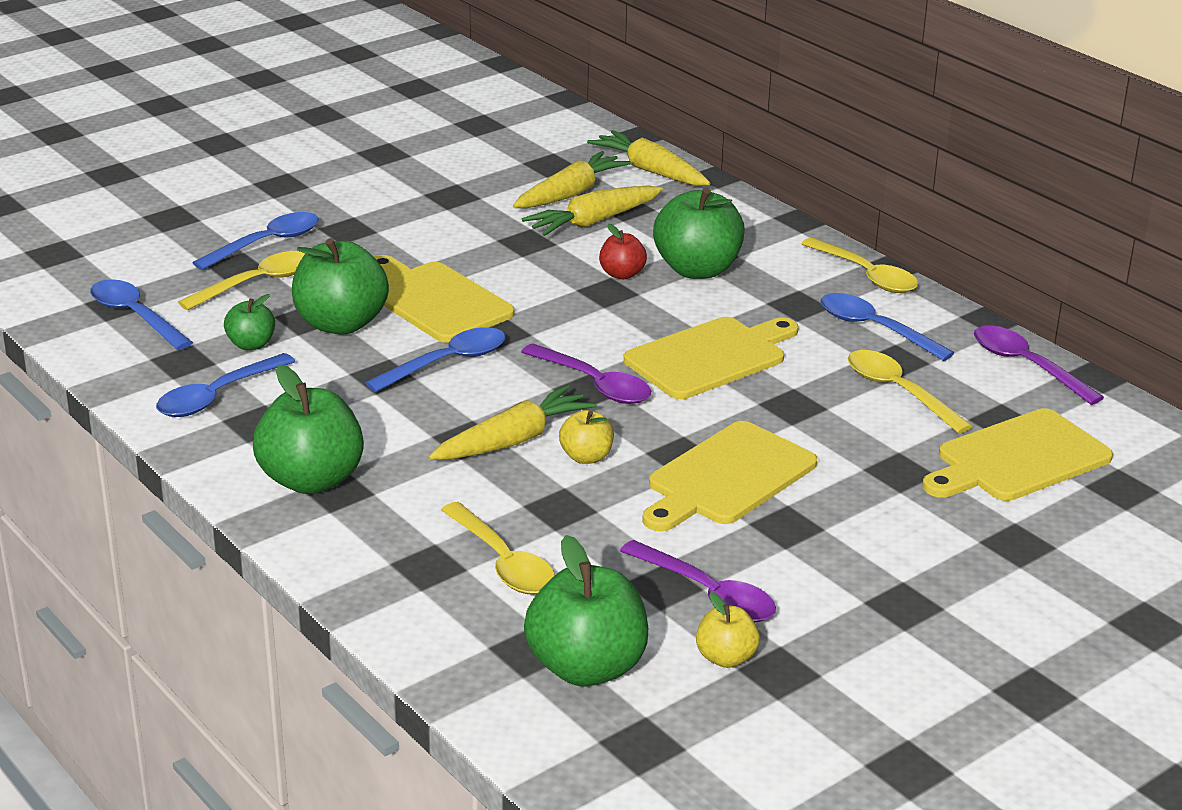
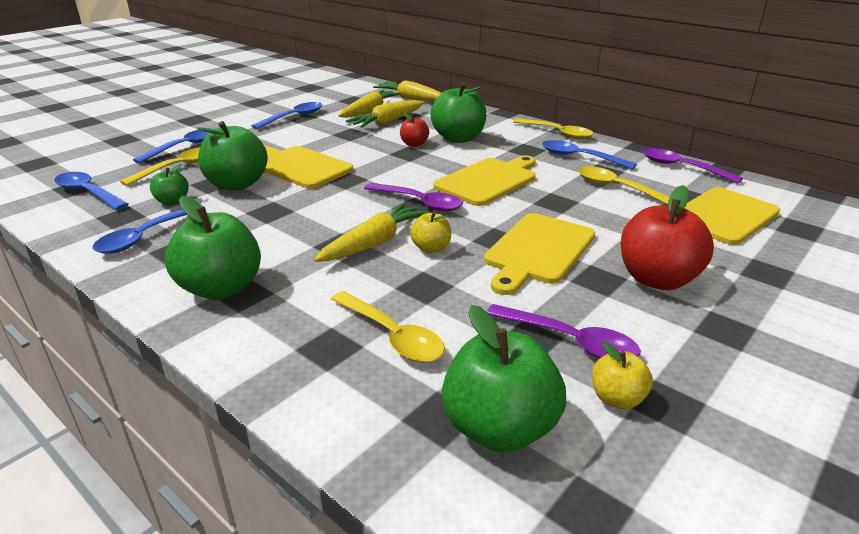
camera: 10 degrees left, 0 degrees up
blue spoon [365,327,505,392] -> blue spoon moved to [252,102,322,129]
none -> red apple [621,185,714,290]

